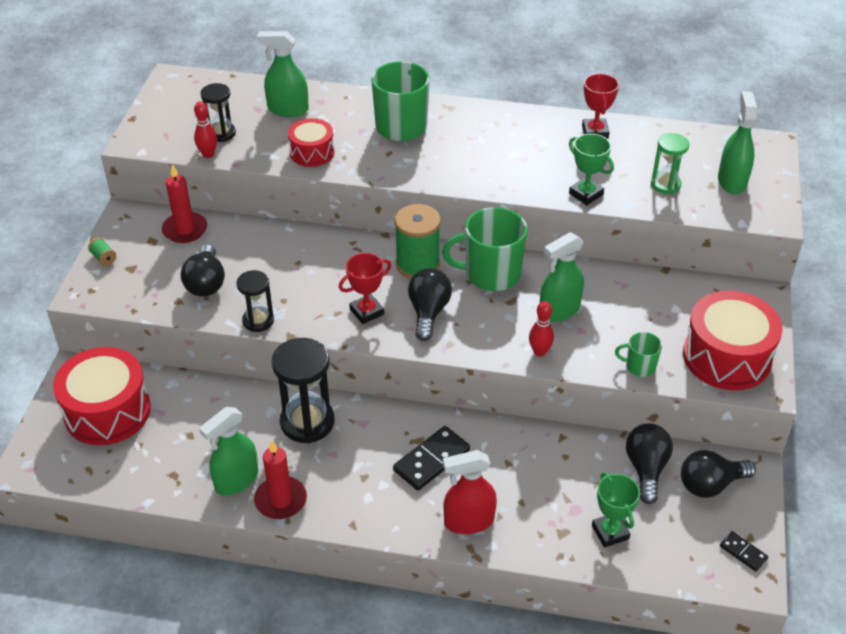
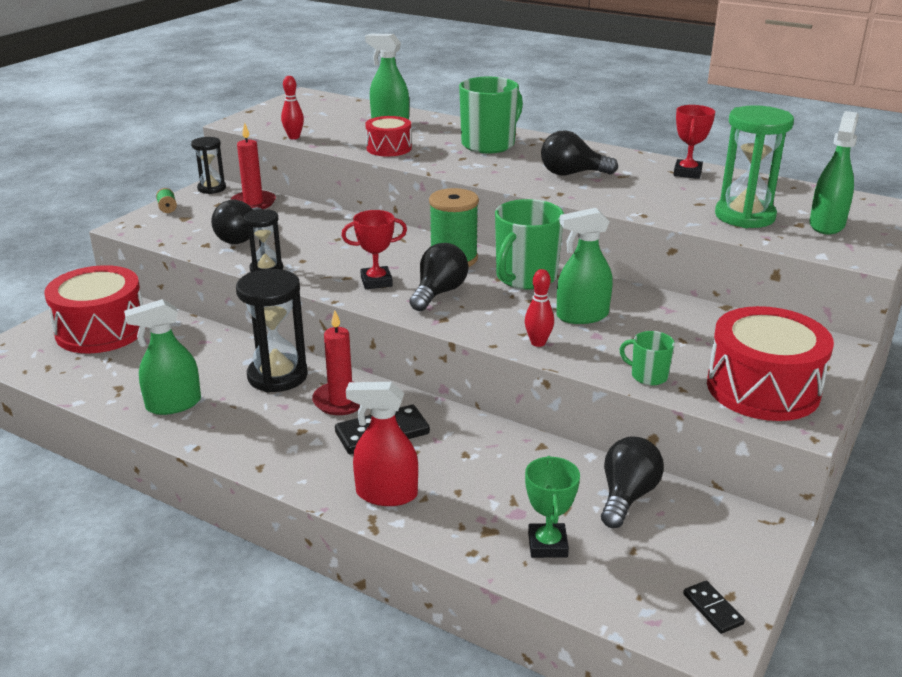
camera: 20 degrees right, 15 degrees down
black hourglass [200,83,236,142] -> black hourglass moved to [191,137,226,194]
red candle [254,440,307,519] -> red candle moved to [312,310,360,415]
green mug [442,207,527,291] -> green mug turned 75 degrees counterclockwise [495,199,564,289]
green trophy [569,134,614,205] -> none
green hourglass [651,133,689,194] -> green hourglass [715,105,794,228], size x1.71
black light bulb [681,450,756,498] -> black light bulb moved to [541,130,618,176]

